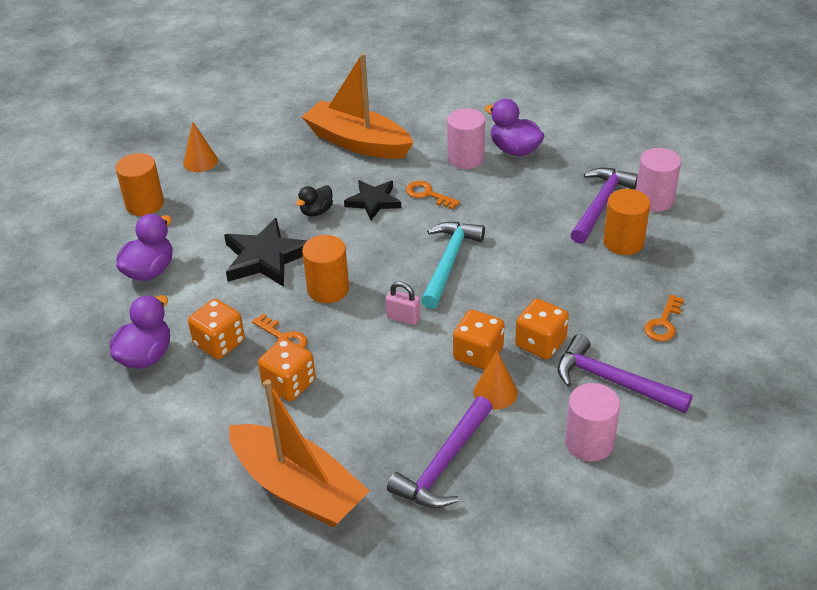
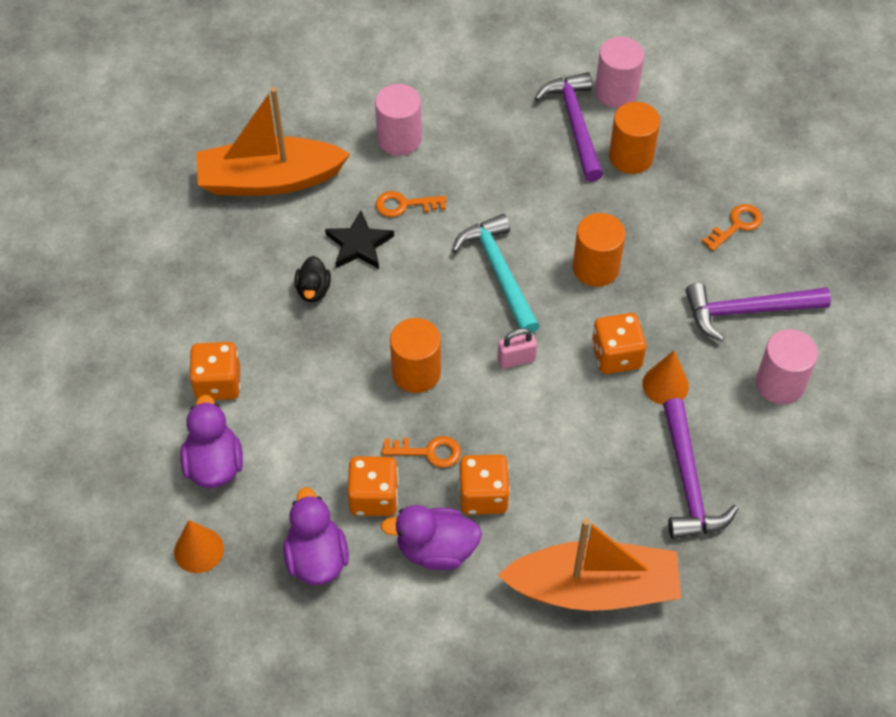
camera: 40 degrees left, 15 degrees up
orange cylinder [115,153,164,216] -> orange cylinder moved to [573,213,625,287]
orange cone [183,121,218,172] -> orange cone moved to [174,520,224,573]
black star [224,218,307,287] -> none
purple duck [484,99,544,156] -> purple duck moved to [381,505,482,570]
orange dice [515,299,569,360] -> orange dice moved to [189,342,240,400]
orange key [644,294,684,341] -> orange key turned 120 degrees counterclockwise [702,204,762,251]

